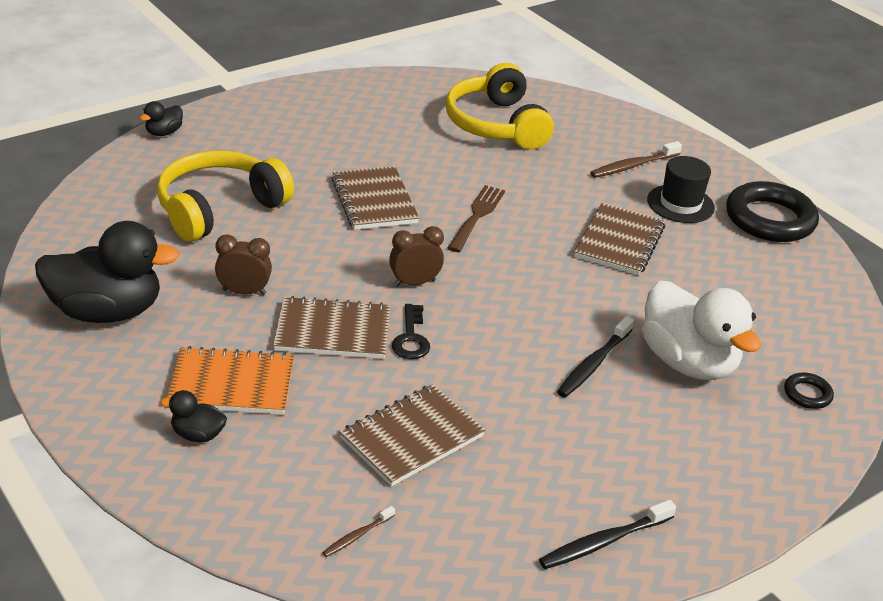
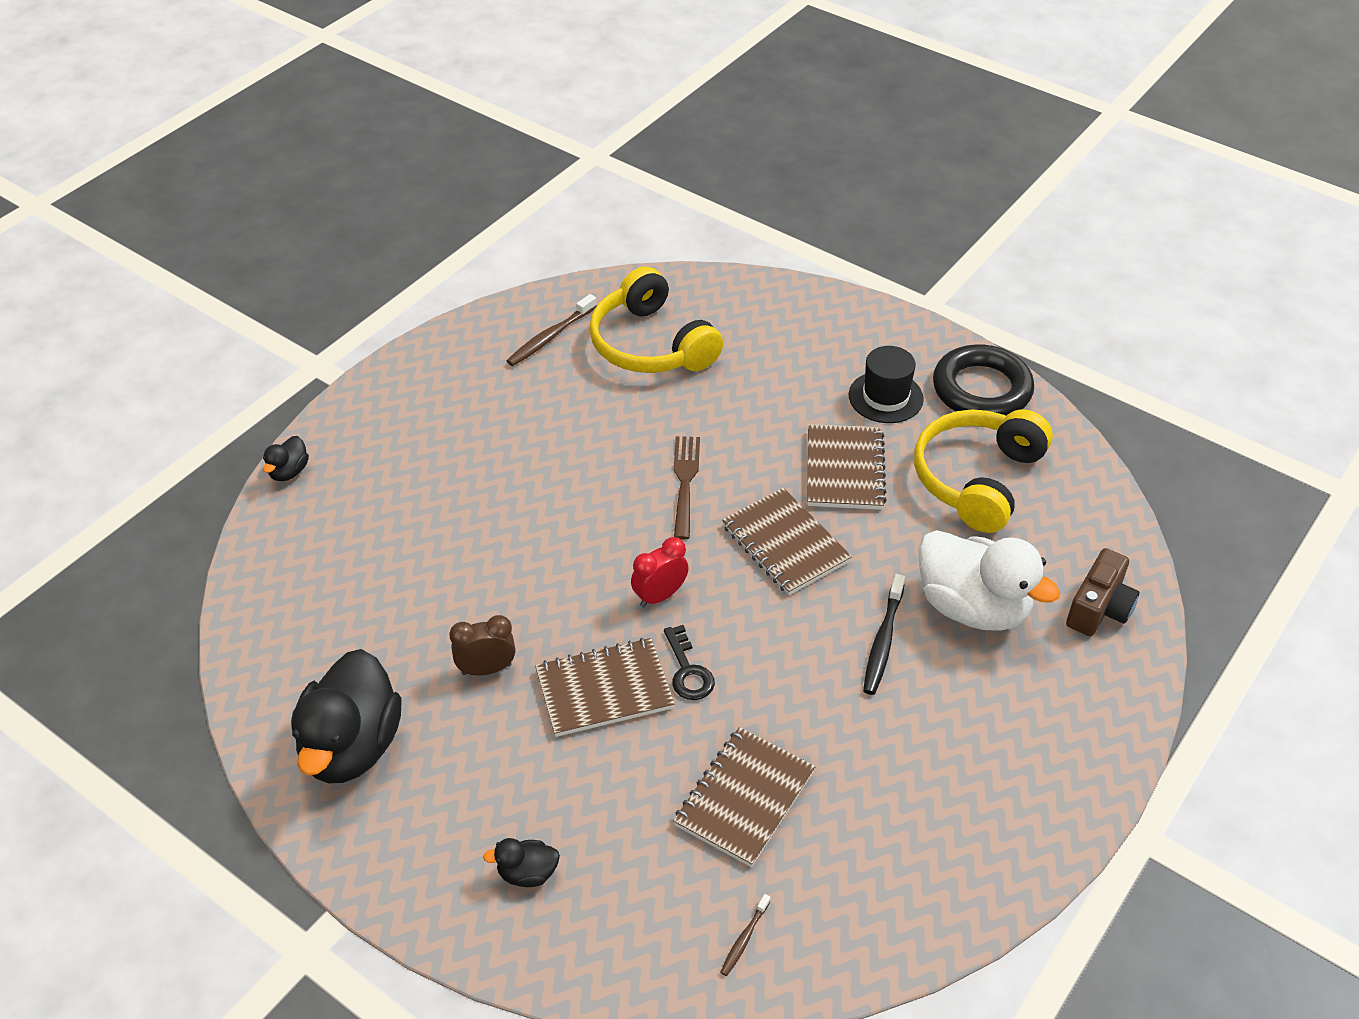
camera: 15 degrees left, 10 degrees up
black duck [35,221,179,323] -> black duck turned 120 degrees clockwise [291,649,402,783]
yellow headphones [157,151,294,242] -> yellow headphones moved to [914,409,1053,533]
orange notebook [166,346,294,415] -> none
brown notebook [331,166,419,230] -> brown notebook moved to [722,488,852,595]
brown clock [389,226,444,287] -> red clock [631,537,689,607]
black toothbrush [539,500,676,569] -> none
brown toothbrush [590,141,682,178] -> brown toothbrush moved to [507,294,597,366]
black ring [784,373,834,409] -> brown camera [1066,548,1140,636]

